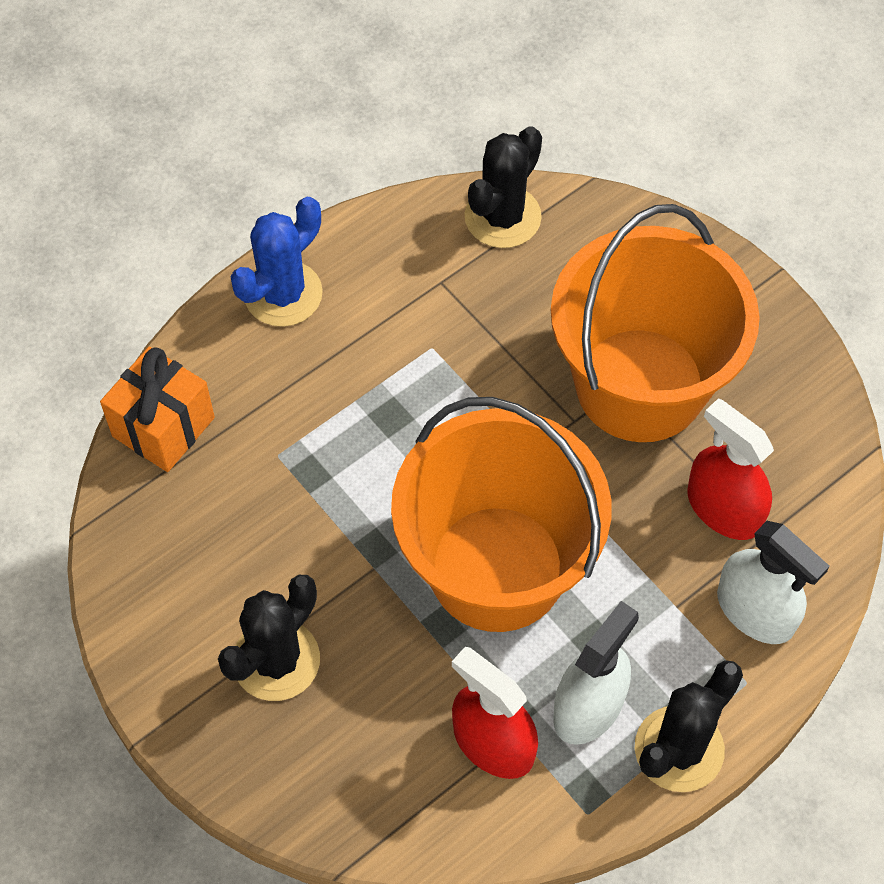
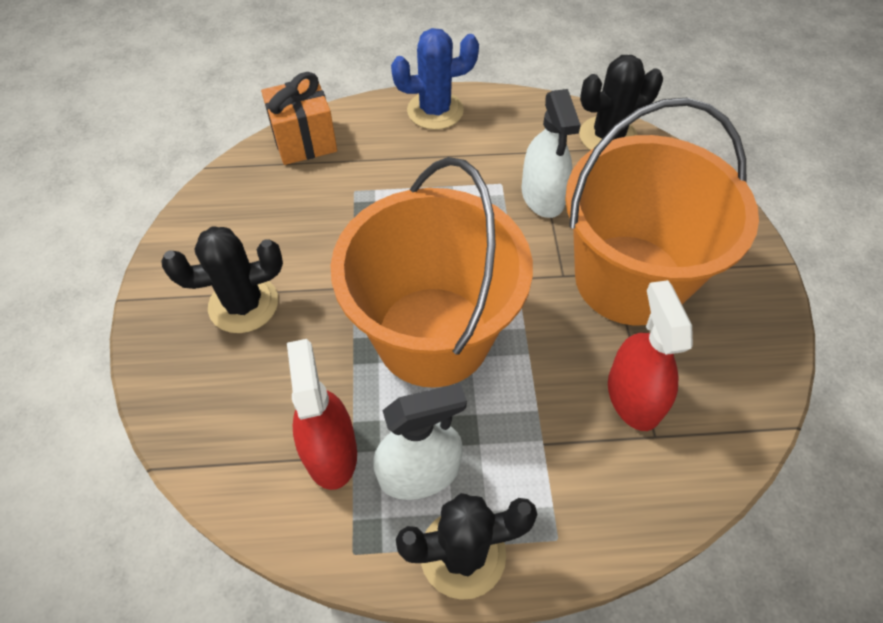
camera: 35 degrees right, 5 degrees down
white spray bottle [717,521,830,644] -> white spray bottle moved to [522,89,581,218]

